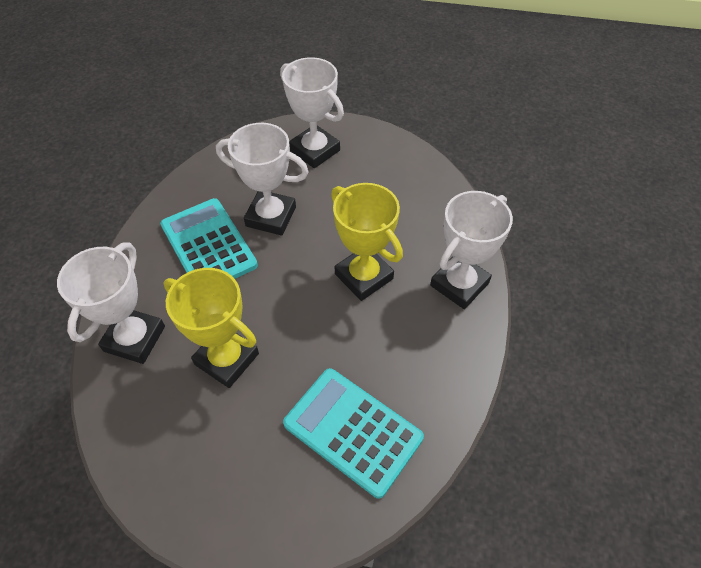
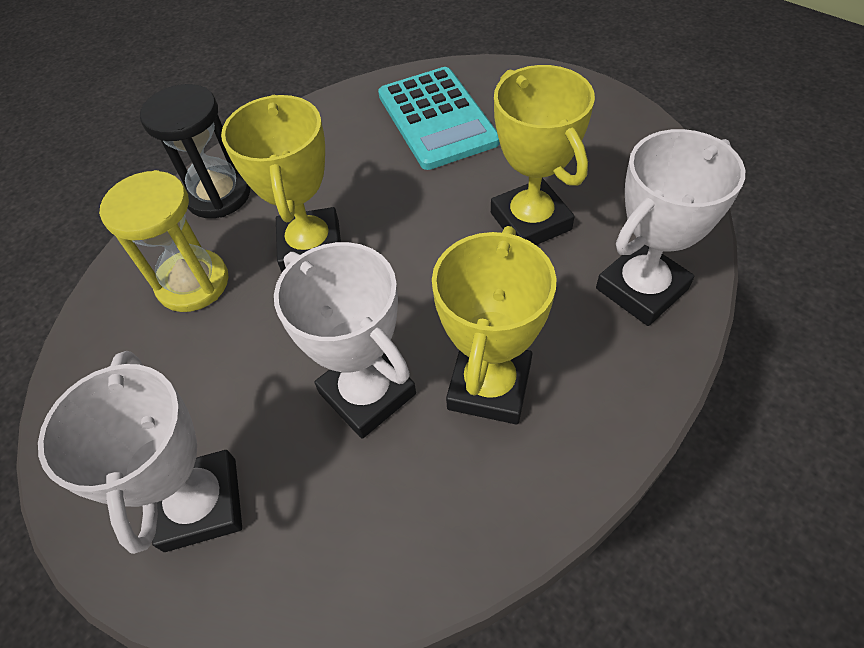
camera: 145 degrees left, 0 degrees up
turquoise calculator [160,198,258,279] -> yellow trophy [432,226,557,424]
white trophy [430,191,513,309] -> black hourglass [140,84,250,218]
none -> yellow hourglass [99,170,229,312]

